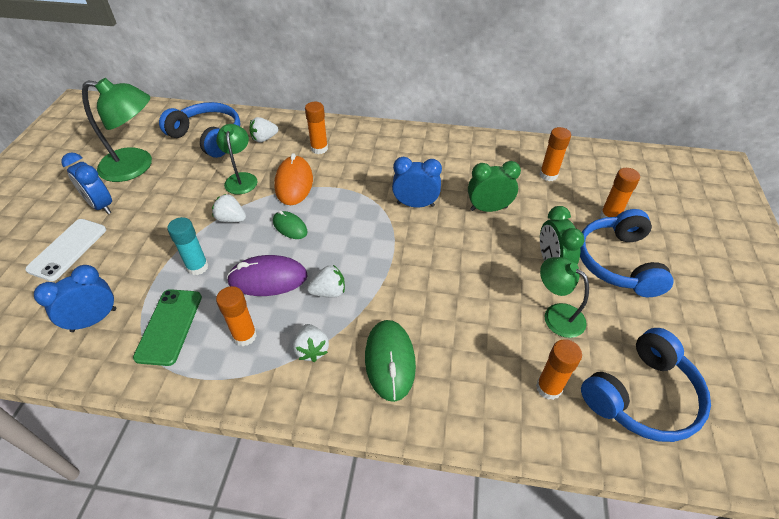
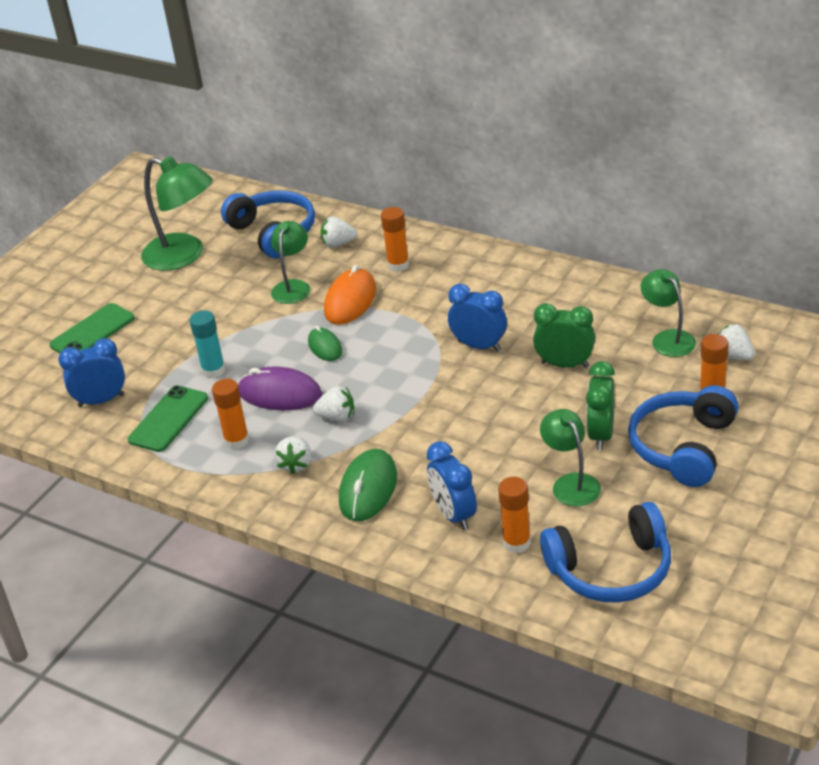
camera: 25 degrees right, 10 degrees down
white phone [25,219,106,281] -> green phone [49,303,135,353]
blue clock [62,153,112,214] -> blue clock moved to [426,441,477,530]
white strawberry [212,194,246,222] -> white strawberry moved to [719,324,755,360]
orange glue stick [539,127,571,181] -> green lamp [641,269,696,357]

